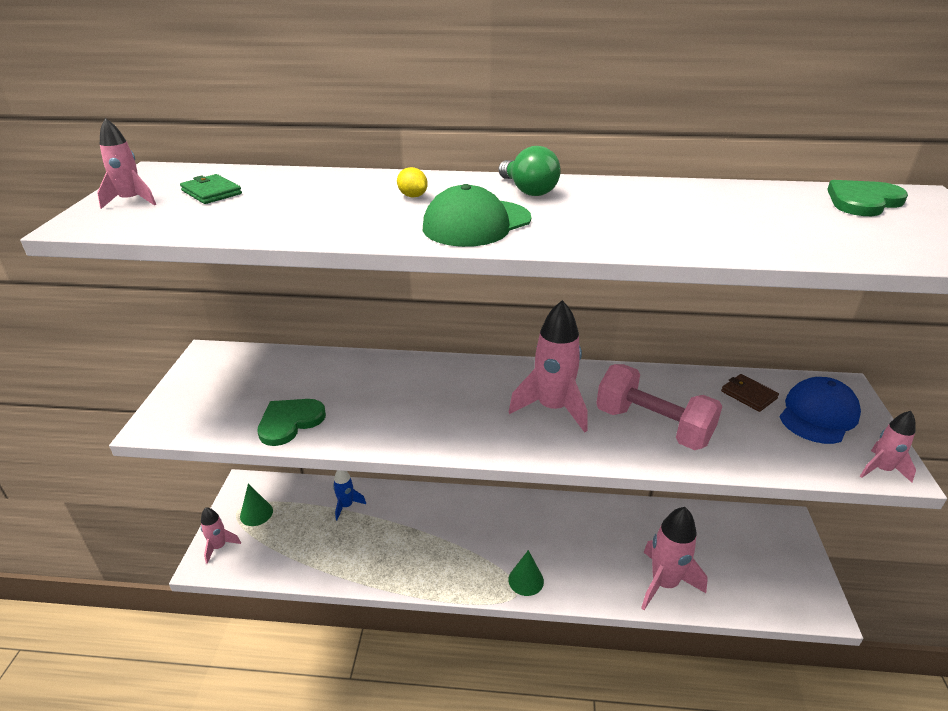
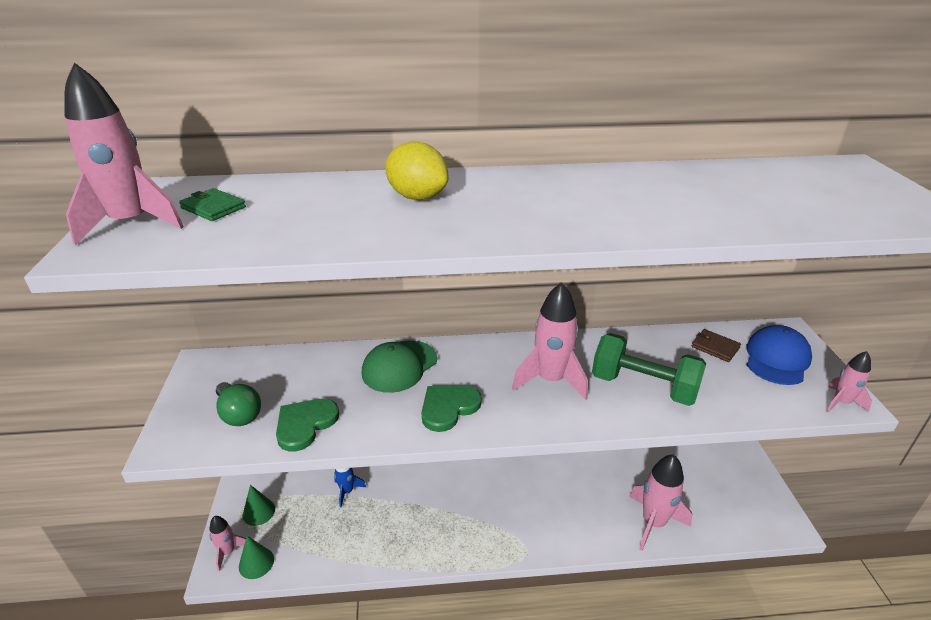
camera: 10 degrees left, 0 degrees up
pink rocket [97,118,156,209] -> pink rocket [64,62,184,245], size x1.82
yellow lemon [397,167,428,197] -> yellow lemon [385,141,448,200], size x2.00
green cap [423,184,531,247] -> green cap moved to [362,341,437,393]
green light bulb [498,146,561,196] -> green light bulb moved to [216,382,261,426]
green cone [508,550,544,596] -> green cone moved to [239,536,274,579]
pink dumbbell [596,364,722,450] -> green dumbbell [592,333,706,406]
green heart [827,180,908,216] -> green heart moved to [421,385,482,432]

